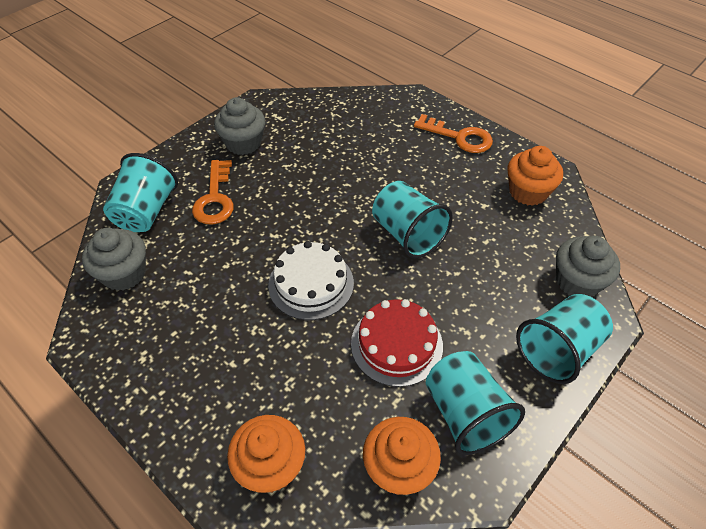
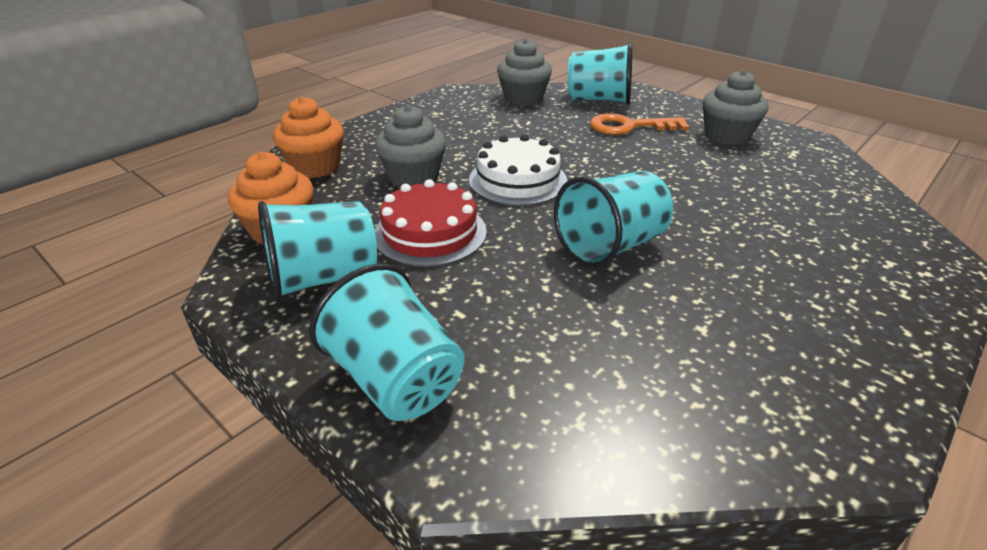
camera: 90 degrees right, 15 degrees down
orange key [414,114,493,153] -> none
orange cupcake [508,146,563,206] -> none
grey cupcake [556,236,620,297] -> grey cupcake moved to [375,105,446,186]

